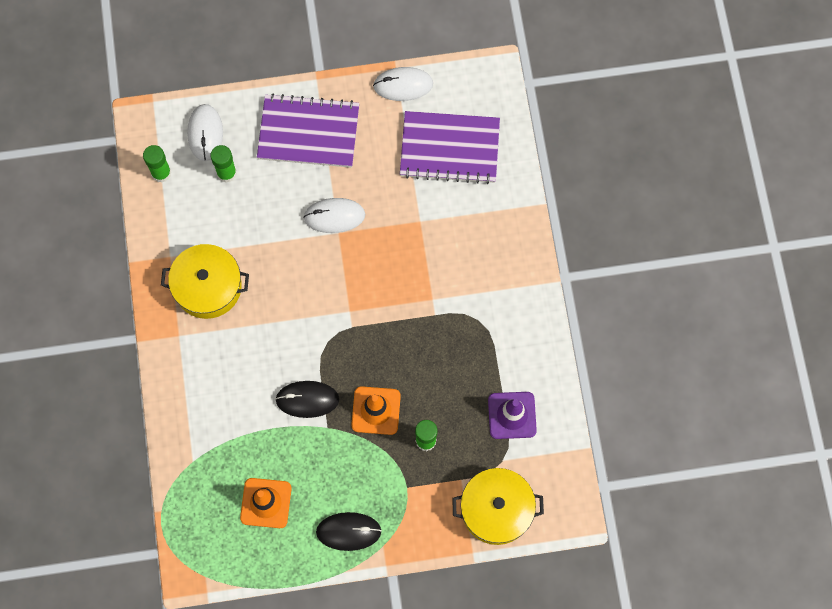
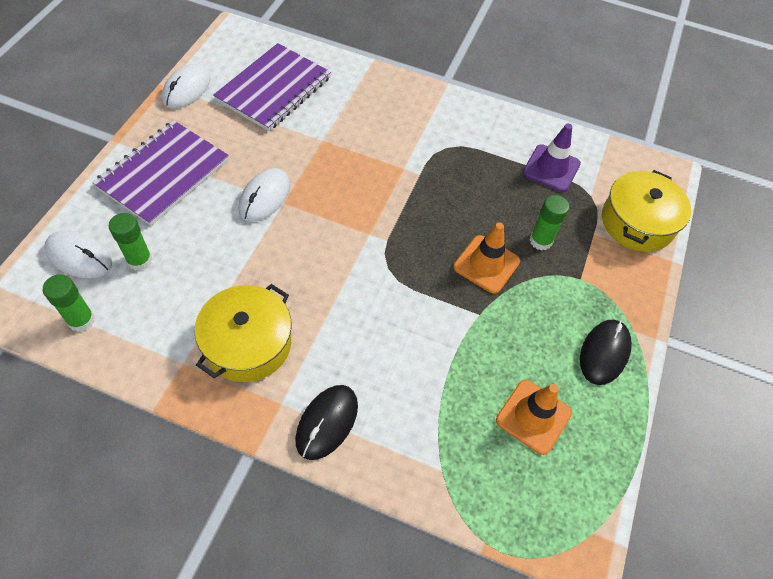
camera: 65 degrees left, 15 degrees down
black mouse [275,381,340,418] -> black mouse moved to [295,385,358,460]

